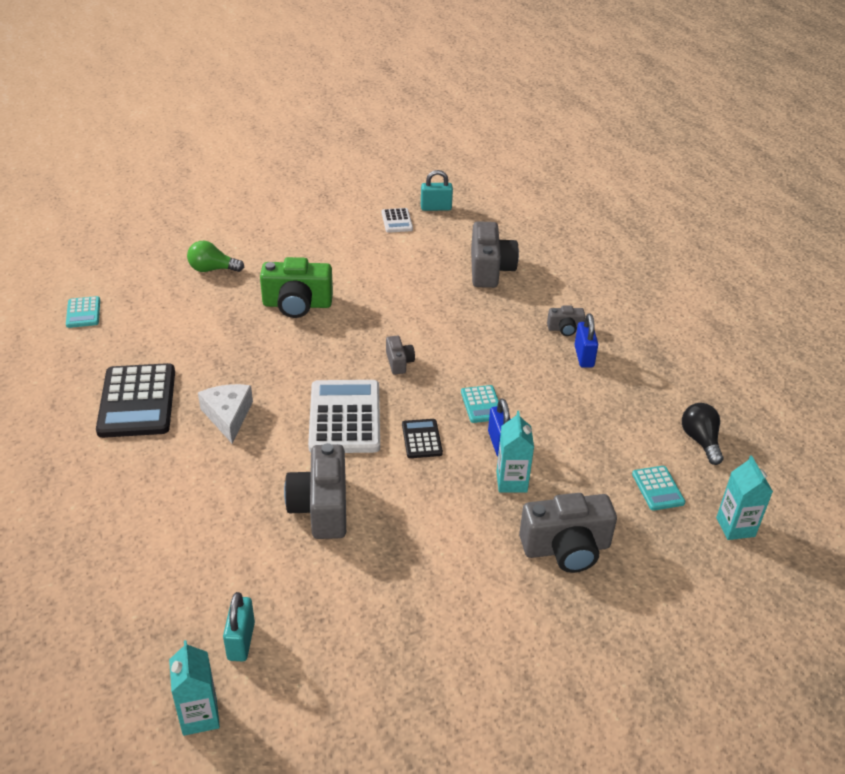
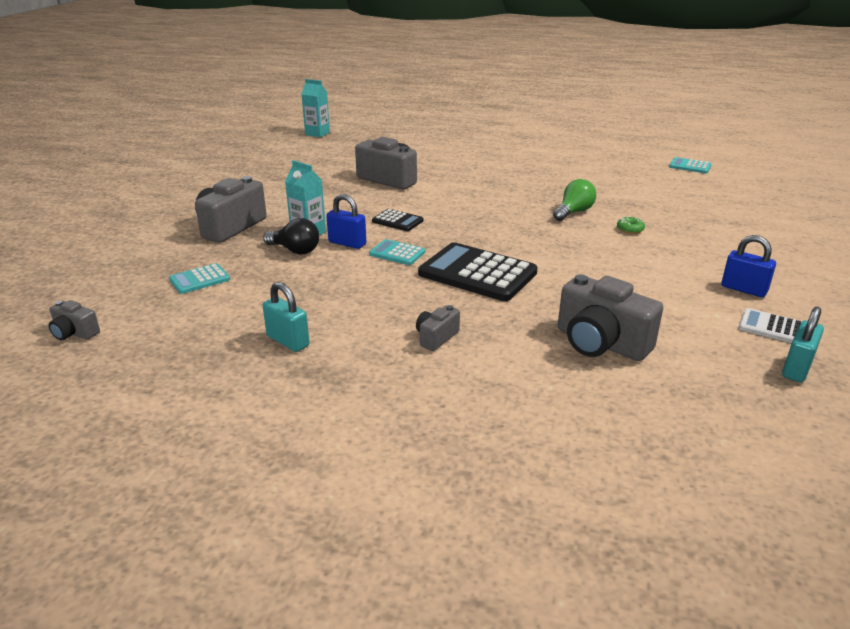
camera: 130 degrees right, 10 degrees down
black calculator [96,363,175,438] -> black calculator moved to [418,242,538,301]
green light bulb [187,241,244,272] -> green light bulb moved to [553,179,596,221]
white cheese [198,384,253,443] -> none
turquoise padlock [223,592,255,662] -> turquoise padlock moved to [263,282,310,352]
green camera [260,257,333,318] -> green donut [617,216,645,234]
white calculator [308,380,380,453] -> none
grey camera [386,336,415,374] -> grey camera moved to [49,300,100,340]
blue padlock [574,314,598,368] -> blue padlock moved to [721,235,776,297]
turquoise calculator [632,466,686,511] -> turquoise calculator turned 60 degrees counterclockwise [169,263,230,294]
black light bulb [682,403,724,465] -> black light bulb moved to [263,218,319,255]
turquoise carton [716,455,773,540] -> none

